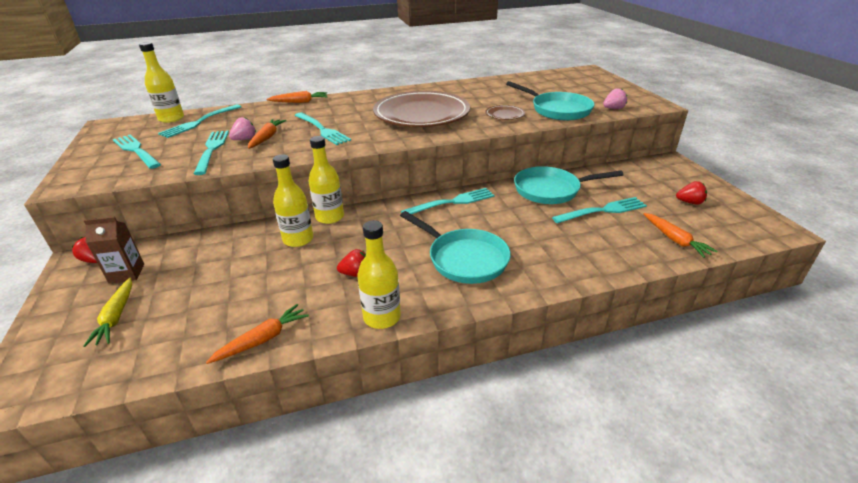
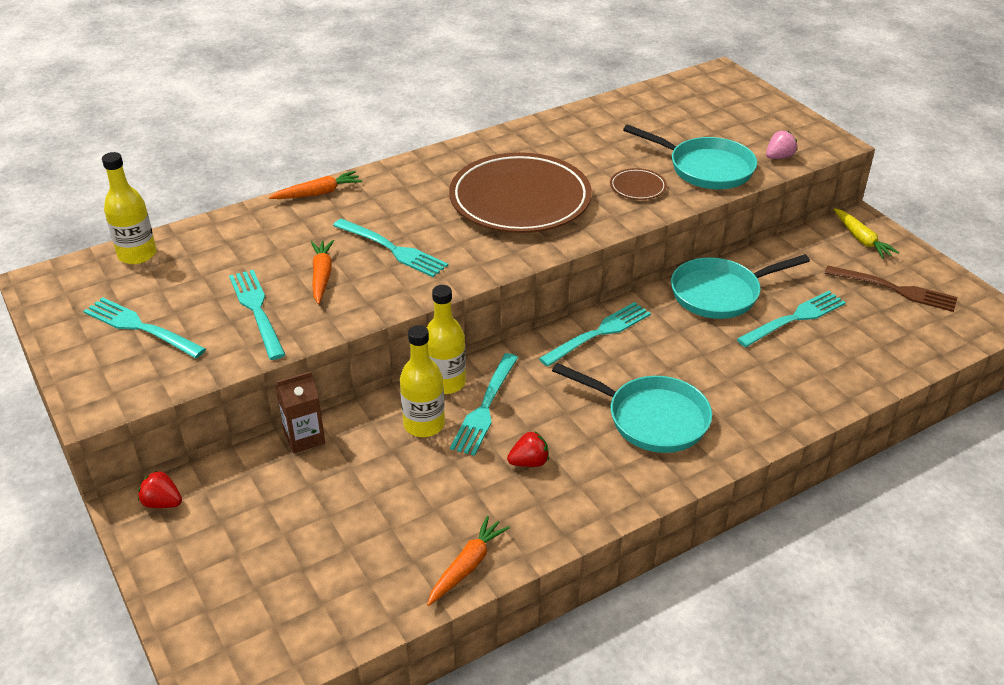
camera: 15 degrees left, 5 degrees up
yellow carrot [83,278,132,347] -> yellow carrot moved to [834,208,899,259]
brown carton [84,217,144,284] -> brown carton moved to [275,371,325,453]
turquoise fork [158,104,241,138] -> turquoise fork moved to [450,353,518,456]
pink strawberry [229,117,256,140] -> none
yellow bottle [357,220,401,329] -> none
orange carrot [643,213,717,258] -> none
red strawberry [676,181,707,205] -> brown fork [825,265,958,312]

